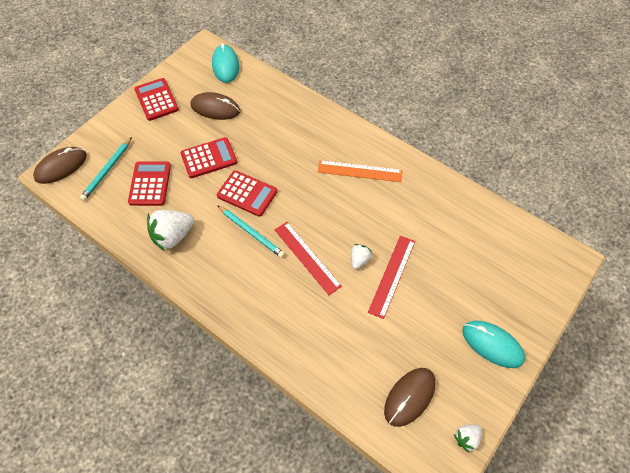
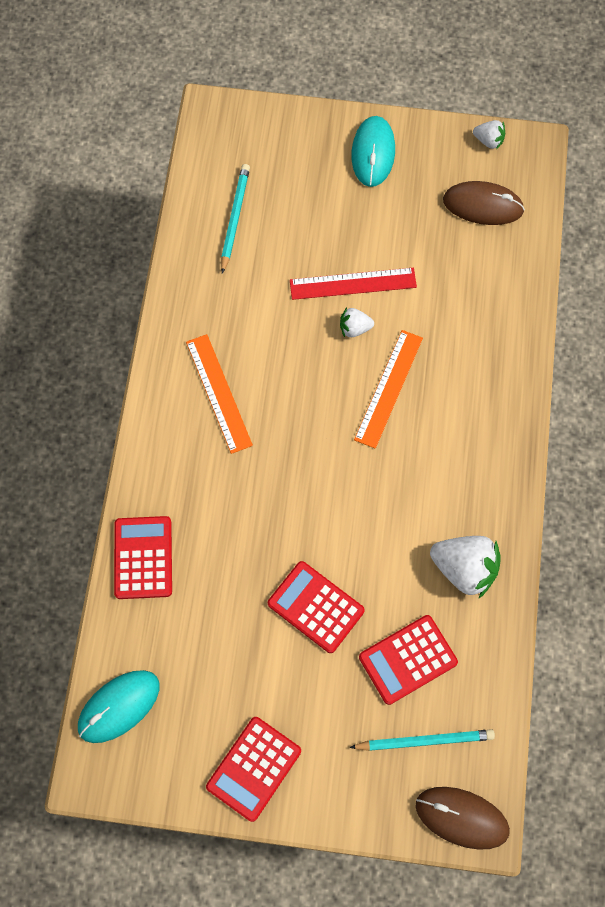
camera: 120 degrees left, 10 degrees up
brown mouse [191,92,240,120] -> none
red calculator [217,170,277,217] -> red calculator moved to [114,516,172,599]
turquoise pencil [217,205,285,258] -> turquoise pencil moved to [221,164,250,274]
red ruler [275,222,342,295] -> orange ruler [354,330,423,449]

